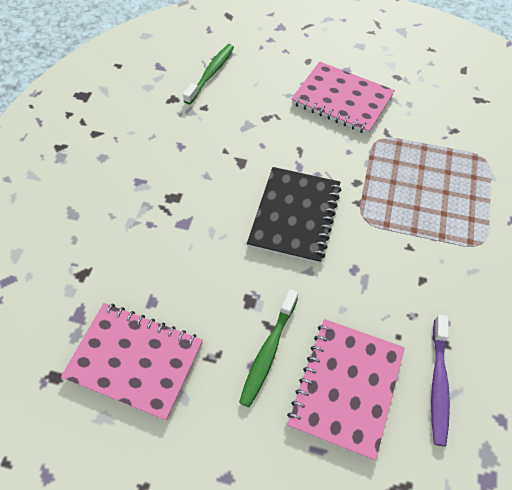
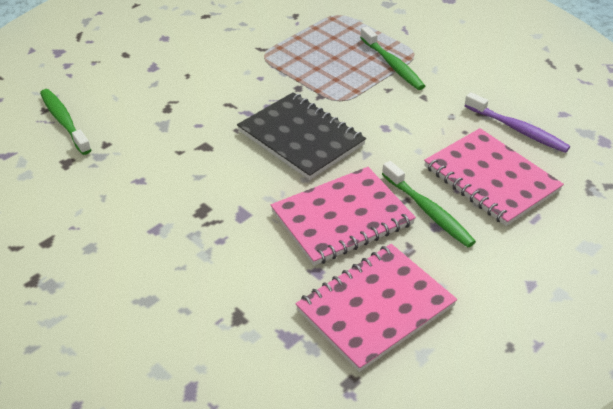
camera: 60 degrees left, 15 degrees down
pink notebook [291,62,395,134] -> pink notebook moved to [271,167,416,266]
none -> green toothbrush [360,26,425,90]

